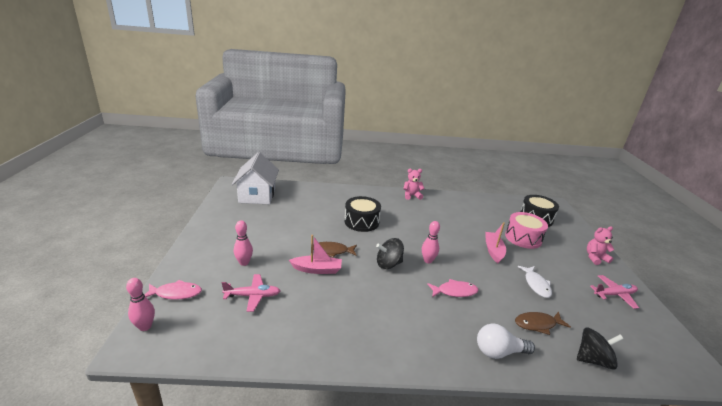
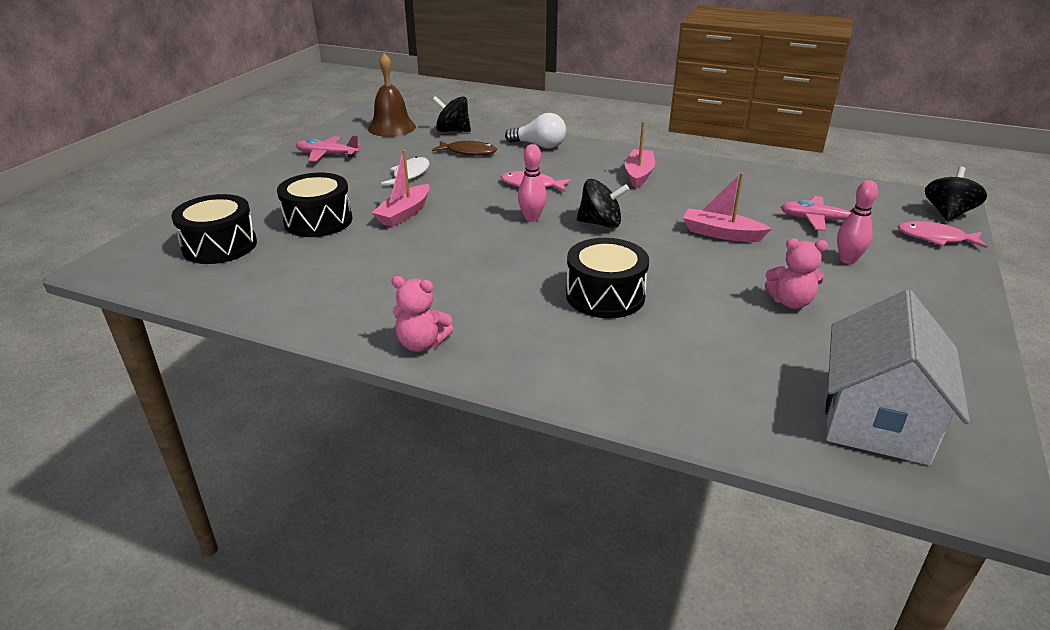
camera: 155 degrees left, 5 degrees up
pink bowling pin [126,278,155,331] -> black spinning top [925,167,987,222]
brown fish [313,242,357,258] -> none
pink drum [505,212,548,249] -> black drum [277,173,352,237]
pink teddy bear [587,226,615,265] -> pink teddy bear moved to [765,238,828,309]
none -> brown bell [368,53,416,137]
none -> pink boat [625,121,655,188]

